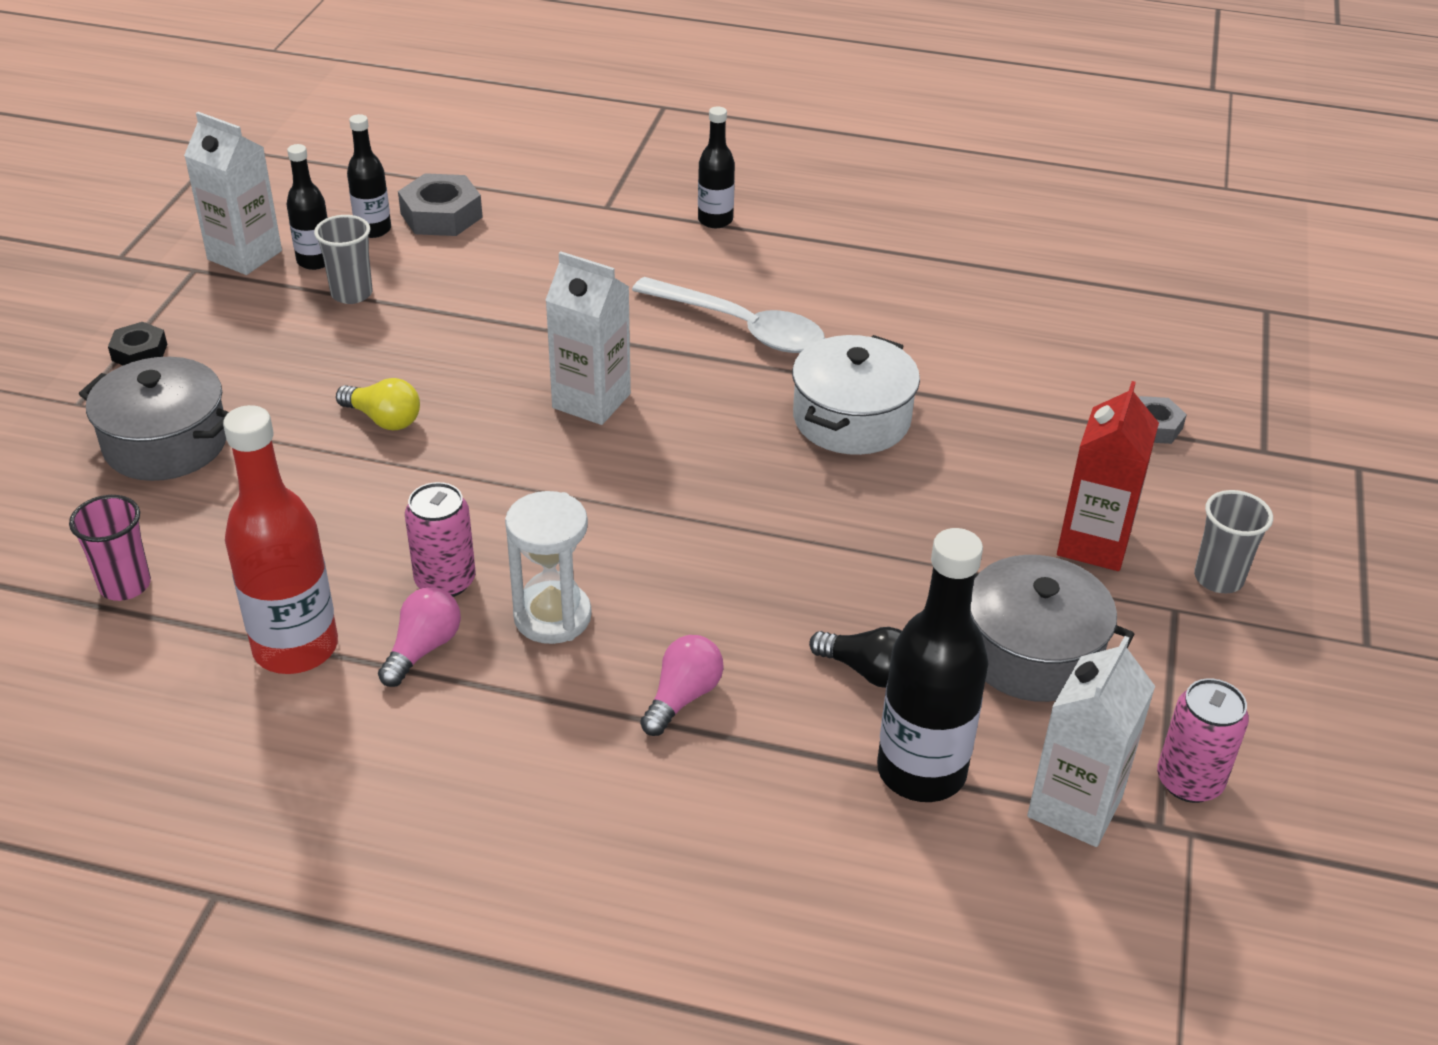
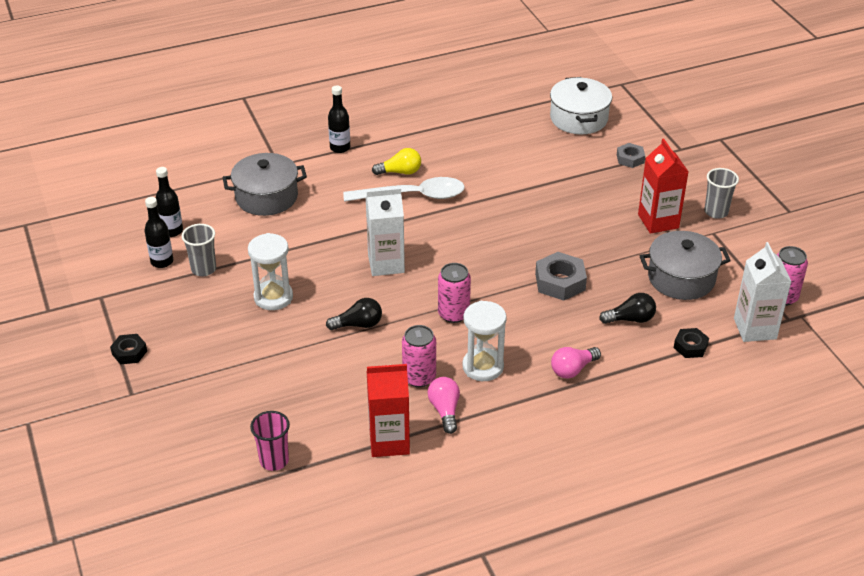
camera: 35 degrees left, 0 degrees up
grey pot [79,357,229,481] -> grey pot moved to [223,153,307,216]
white carton [184,112,282,275] -> none
red bottle [223,405,338,674] -> red carton [367,364,410,457]
yellow light bulb [336,378,420,430] -> yellow light bulb moved to [372,148,421,175]
grey nut [398,173,483,236] -> grey nut moved to [535,252,587,301]
pink light bulb [640,635,723,736] -> pink light bulb turned 120 degrees counterclockwise [551,347,601,378]
white pot [792,335,920,455] -> white pot moved to [550,77,612,134]
black bottle [877,528,988,802] -> black nut [674,328,709,358]
none -> white hourglass [248,233,293,310]
none -> black light bulb [326,298,382,330]
none -> pink can [438,263,471,323]

